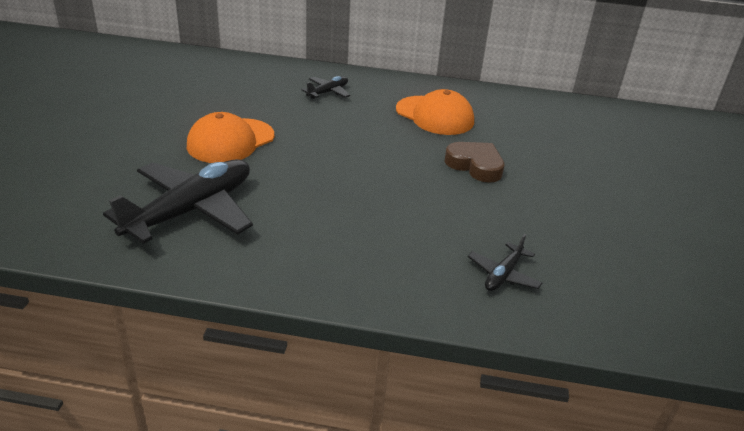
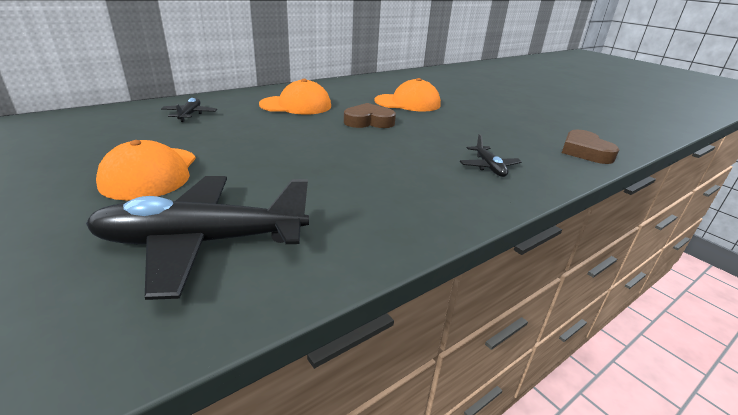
camera: 45 degrees left, 5 degrees down
black plane [103,159,253,244] -> black plane turned 90 degrees counterclockwise [86,176,309,300]
none -> orange cap [374,78,441,111]
none -> brown heart [562,130,619,164]

